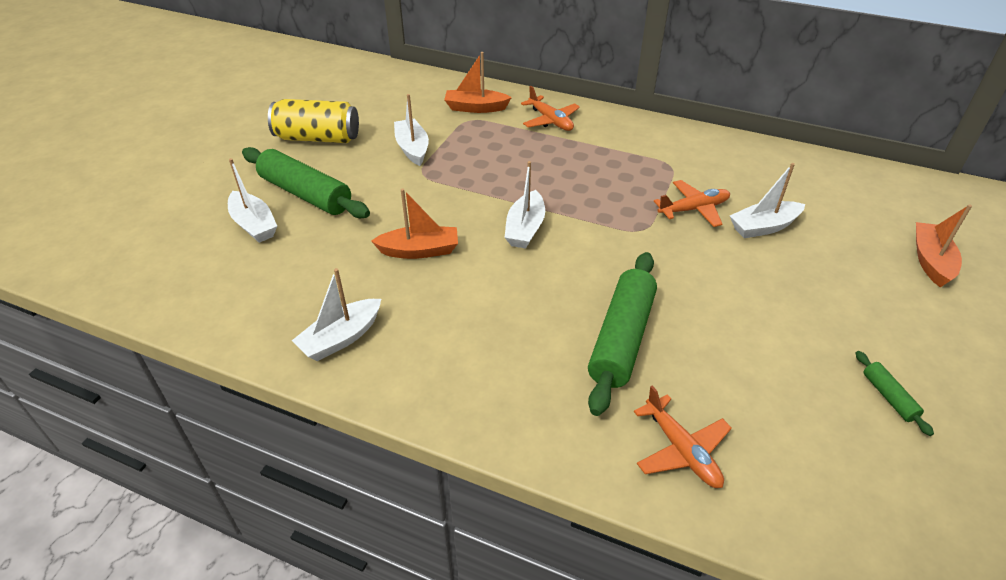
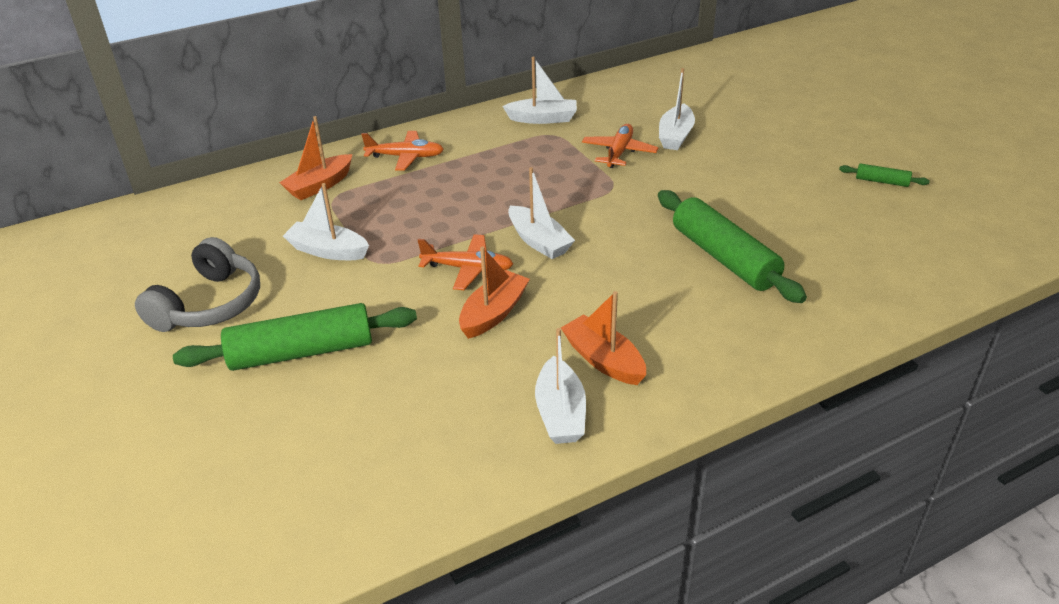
camera: 50 degrees left, 5 degrees down
white boat [228,158,277,243] -> white boat moved to [502,56,577,124]
yellow can [268,99,359,143] -> grey headphones [135,237,260,332]
orange plane [634,385,732,488] -> orange plane moved to [418,234,513,290]
orange boat [916,204,972,288] -> orange boat moved to [561,291,646,385]

